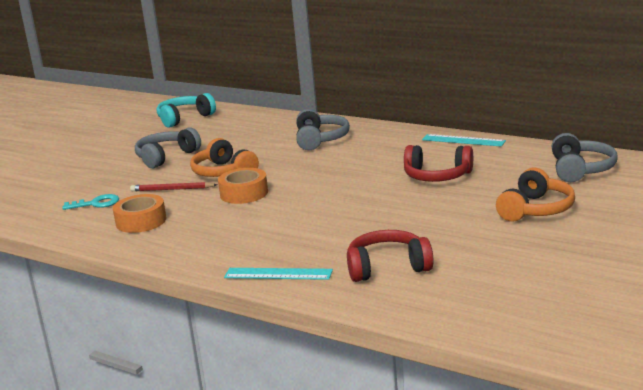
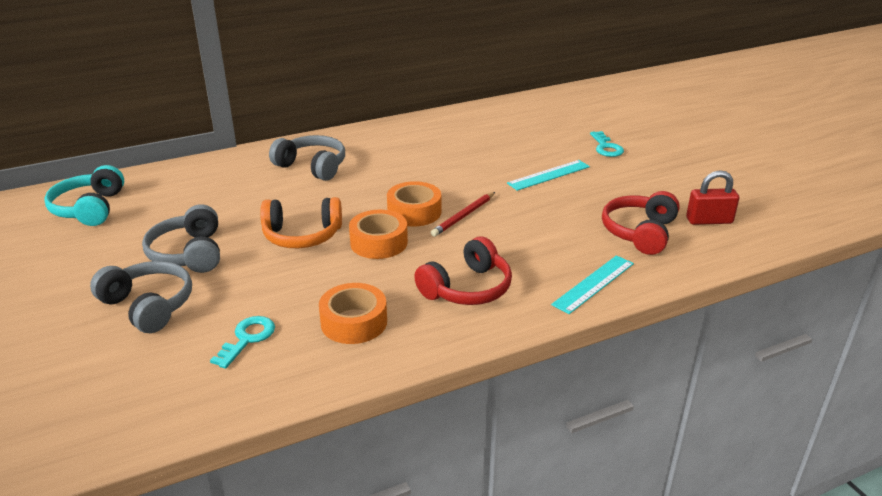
camera: 60 degrees left, 10 degrees up
red pencil [130,182,217,191] -> red pencil moved to [431,192,495,237]
red headphones [404,145,473,182] -> red headphones moved to [414,236,512,305]
turquoise ruler [422,134,506,147] -> turquoise ruler moved to [507,160,590,191]
orange headphones [496,168,575,221] -> turquoise key [590,131,624,157]
grey headphones [552,133,617,182] -> grey headphones moved to [90,261,192,333]
none -> orange tape [387,181,441,227]
none -> red padlock [686,170,739,225]

